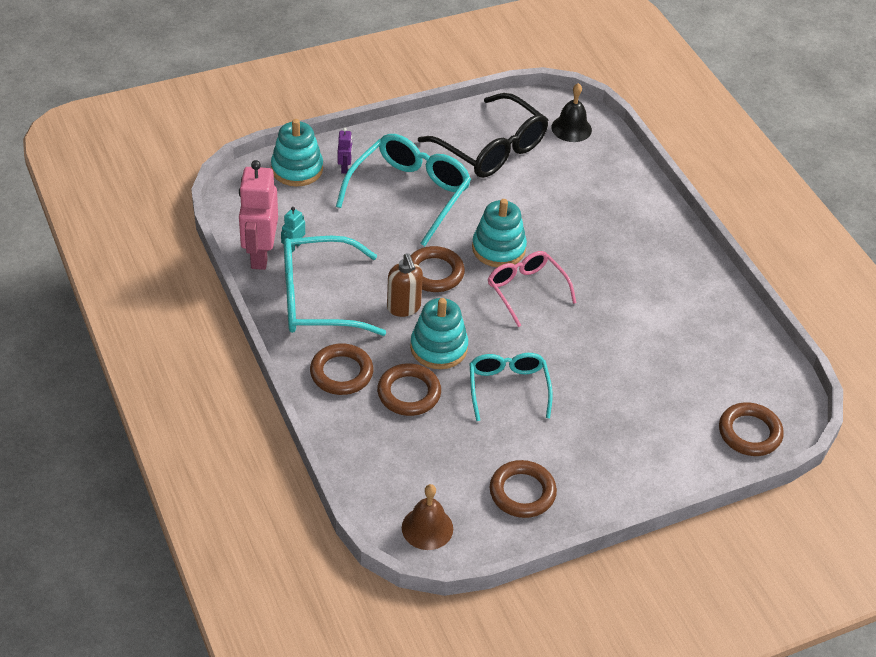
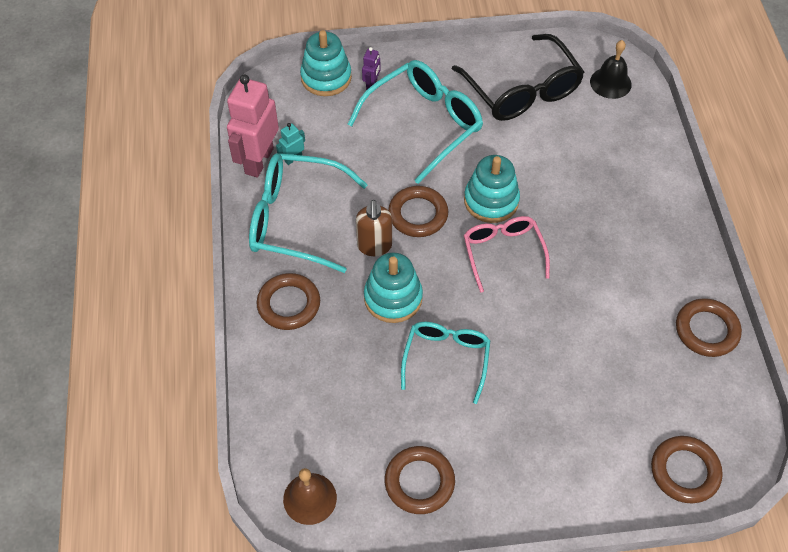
camera: 20 degrees right, 10 degrees up
brown ring [377,363,441,416] -> brown ring moved to [676,298,742,357]

